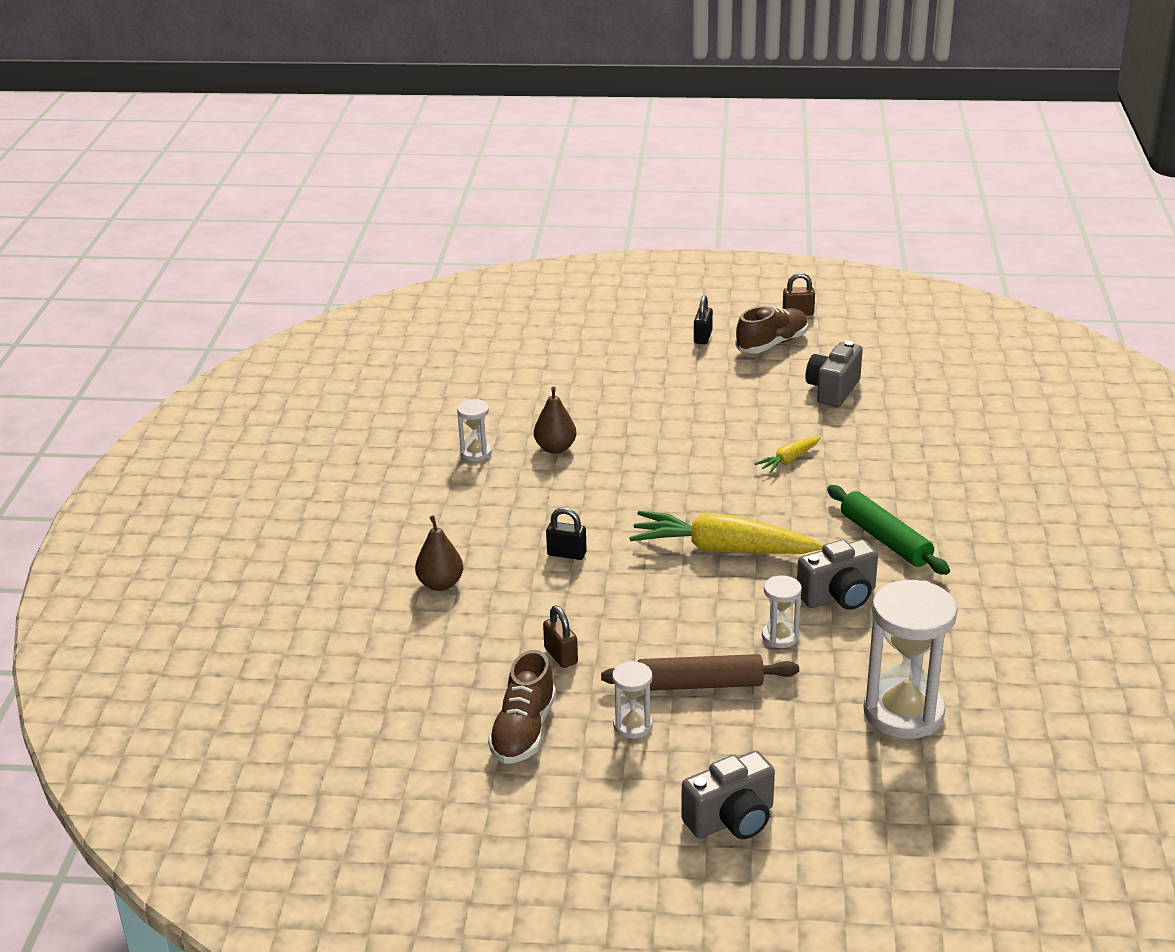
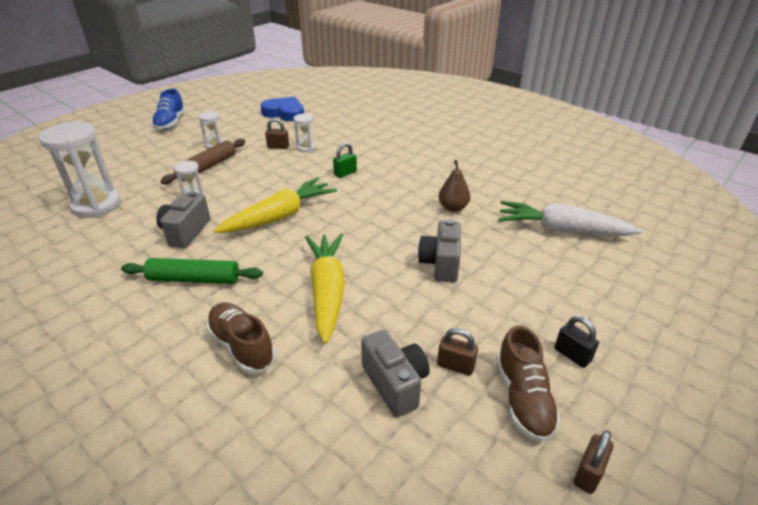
camera: 125 degrees right, 5 degrees up
brown pear [415,515,463,591] -> none
white hourglass [457,399,492,461] -> white hourglass moved to [293,114,316,152]
brown shoe [488,650,556,764] -> brown shoe moved to [206,303,276,374]
black padlock [546,508,587,560] -> green padlock [333,143,357,178]
grey camera [681,751,775,839] -> grey camera moved to [418,219,461,283]
yellow carrot [754,437,821,473] -> yellow carrot [305,233,345,344], size x2.10
none -> blue shoe [152,89,185,130]
none -> blue heart [260,97,304,121]
none -> brown padlock [437,328,478,376]
none -> white carrot [498,201,642,236]

